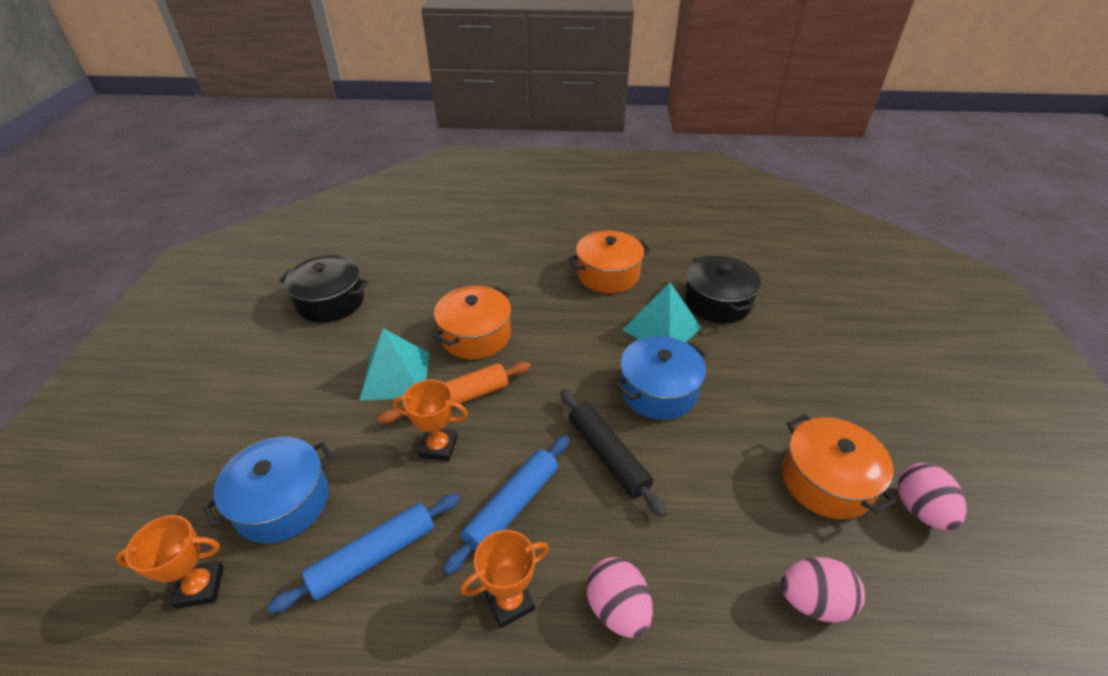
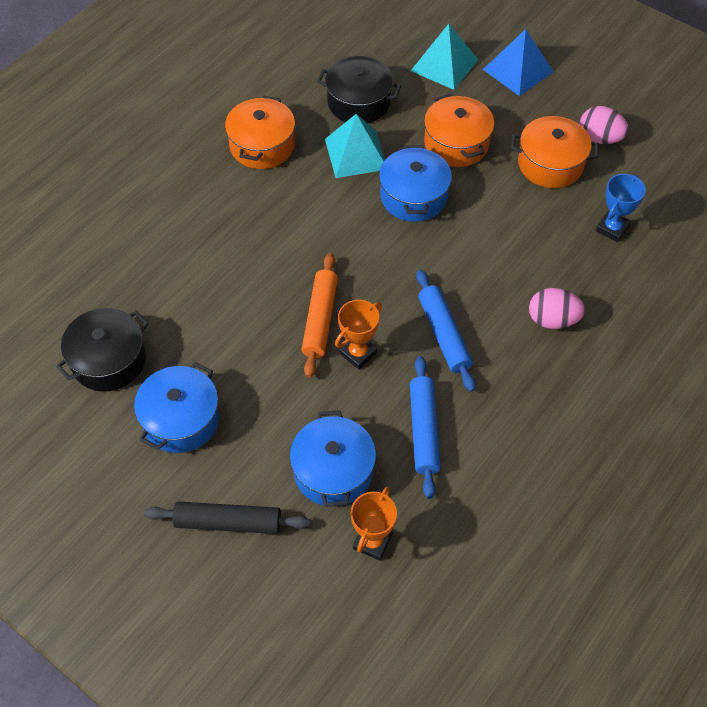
camera: 55 degrees left, 15 degrees up
turquoise pyramid [359,329,430,401] -> turquoise pyramid moved to [411,24,478,90]
orange pot [434,286,511,359] -> orange pot moved to [424,94,494,167]
orange trophy [461,530,549,628] -> none
black rolling pin [560,389,667,518] -> black rolling pin moved to [144,501,310,534]
pink egg [781,557,865,623] -> blue trophy [596,174,646,242]
none -> blue pot [134,362,220,453]
none -> blue pyramid [483,29,554,96]

